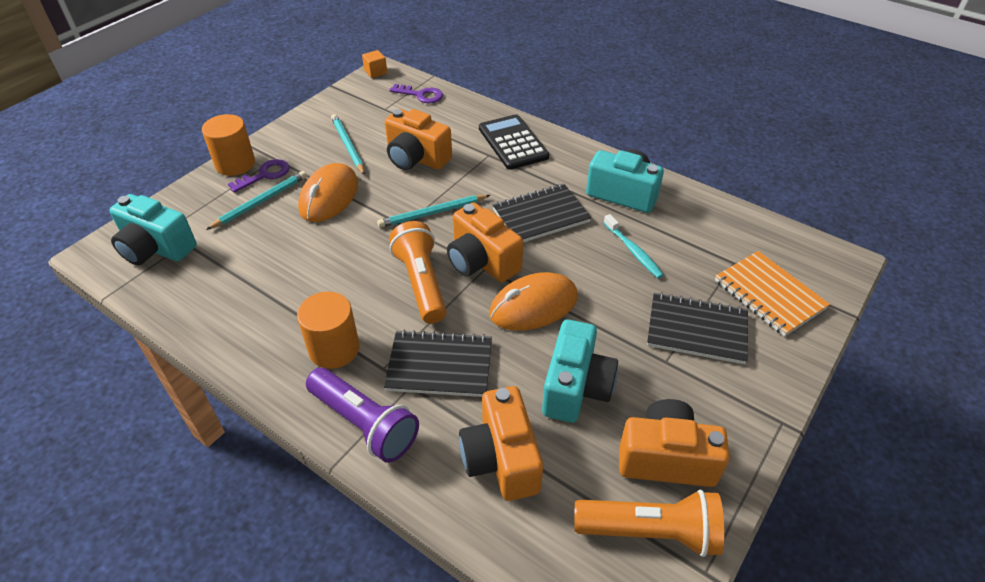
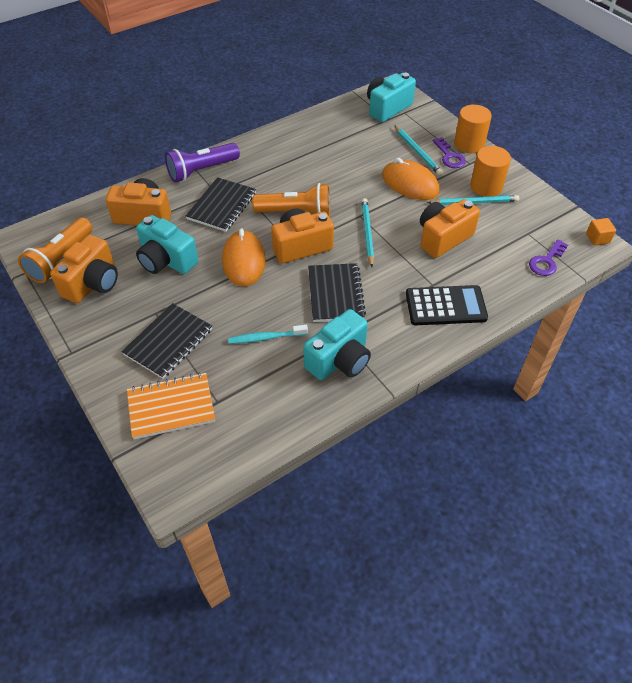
camera: 110 degrees right, 5 degrees up
orange cylinder [297,291,359,369] -> orange cylinder moved to [470,146,511,197]

